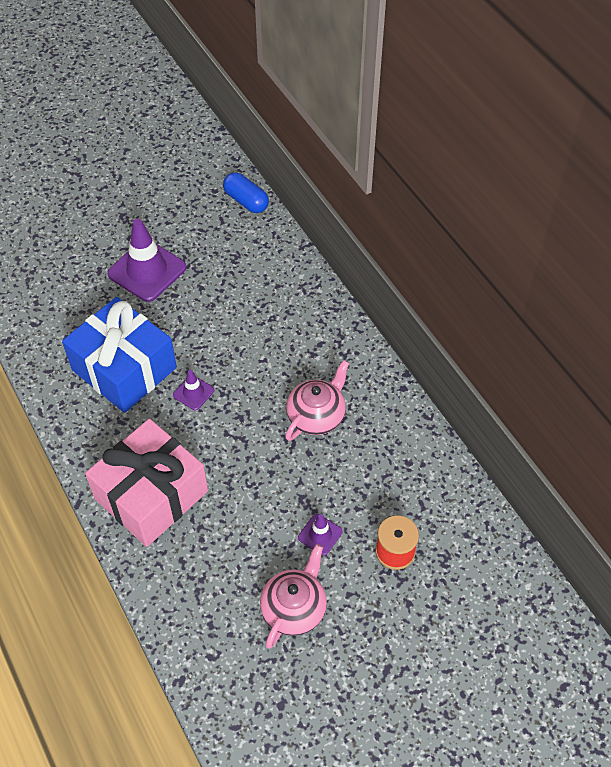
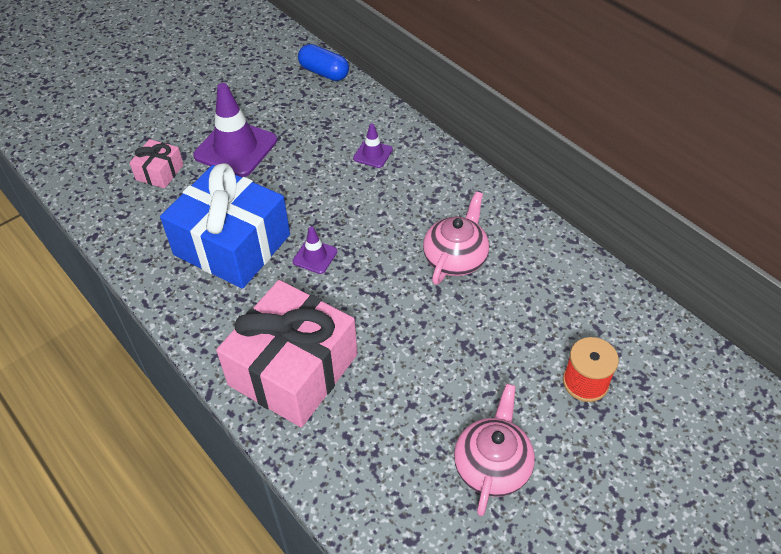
camera: 10 degrees left, 5 degrees down
purple traffic cone [298,514,343,555] -> purple traffic cone moved to [353,123,393,168]
none -> pink gift [130,139,184,188]

